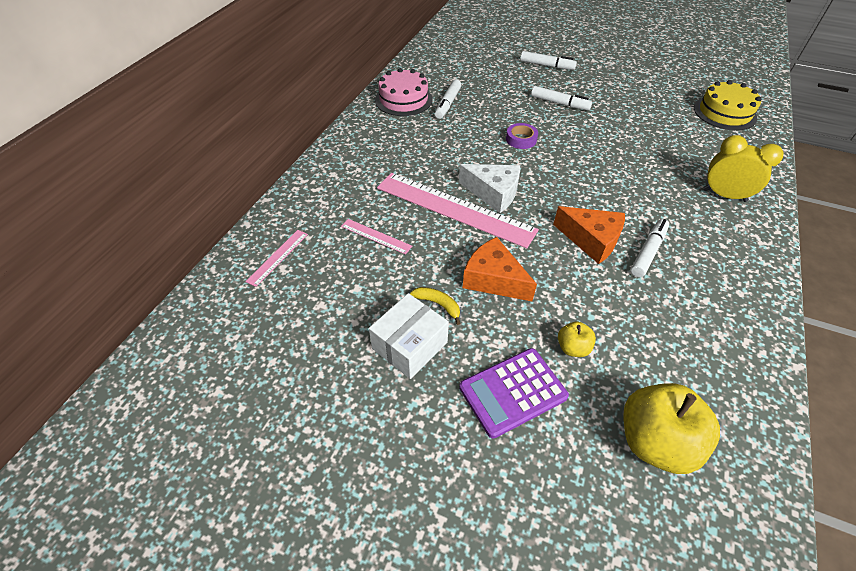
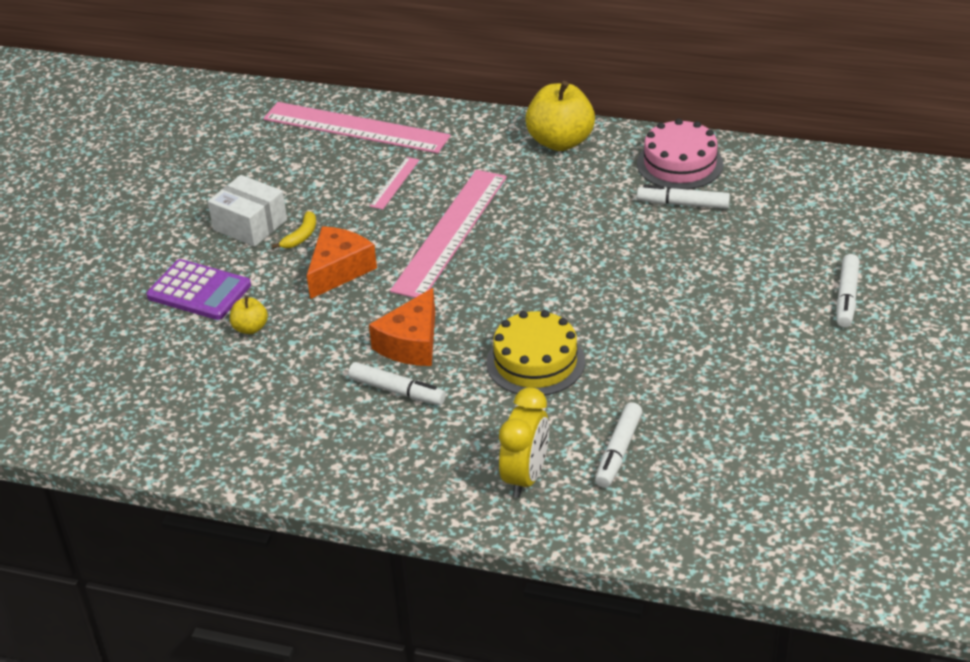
camera: 85 degrees right, 10 degrees down
pink ruler [245,230,308,287] -> pink ruler [263,102,451,153], size x2.29
white cheese [459,164,520,213] -> none
purple calculator [459,348,569,439] -> purple calculator turned 150 degrees clockwise [146,259,251,320]
purple tape [506,123,538,149] -> none
white marker [531,86,592,111] -> white marker moved to [595,402,642,488]
yellow apple [623,383,720,474] -> yellow apple moved to [525,81,595,151]
yellow cake [694,80,761,130] -> yellow cake moved to [487,310,585,395]

